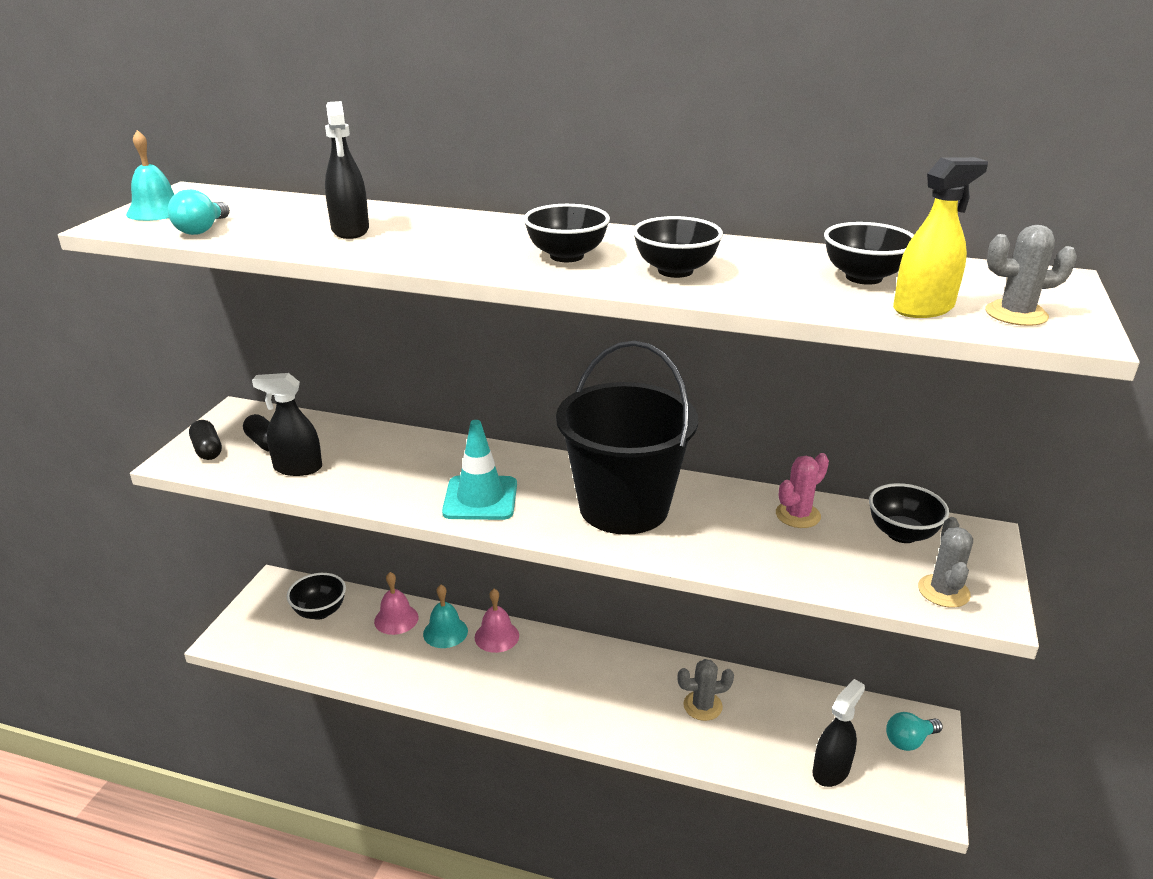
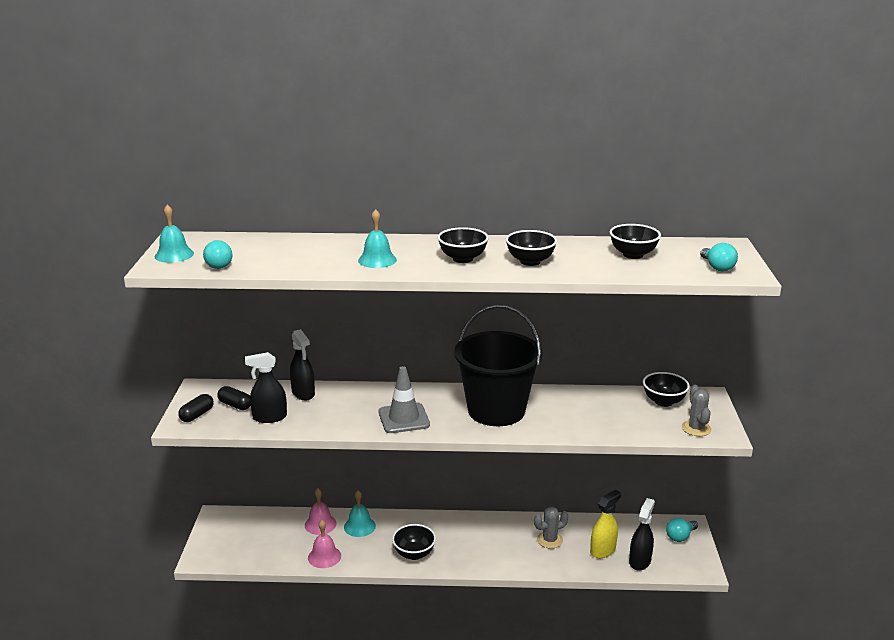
camera: 15 degrees left, 5 degrees down
black capsule [189,420,222,460] -> black capsule turned 75 degrees clockwise [178,394,214,422]
black bowl [287,573,346,620] -> black bowl moved to [392,524,436,560]
black spray bottle [325,101,369,239] -> black spray bottle moved to [290,329,315,400]
turquoise traffic cone [442,420,517,520] -> grey traffic cone [379,366,430,433]
pink bell [475,589,519,653] -> pink bell moved to [308,520,341,568]
pink cactus [776,453,829,528] -> none
yellow spray bottle [893,157,988,318] -> yellow spray bottle moved to [590,490,621,558]
grey cactus [985,225,1077,326] -> turquoise light bulb [700,243,738,271]
none -> turquoise bell [358,209,397,268]

